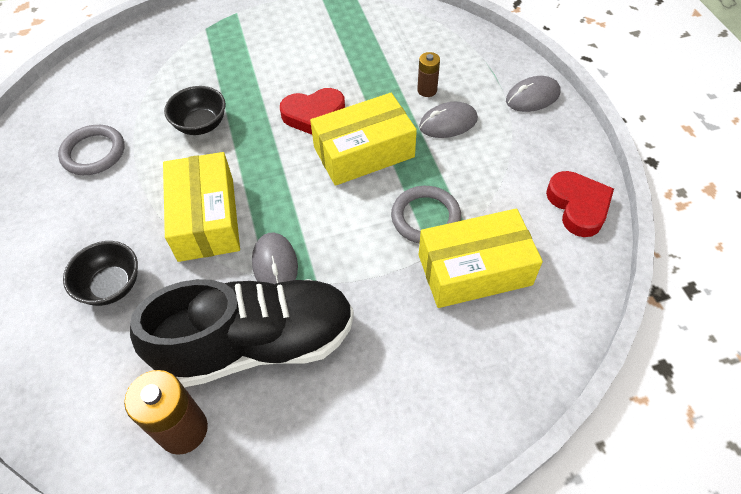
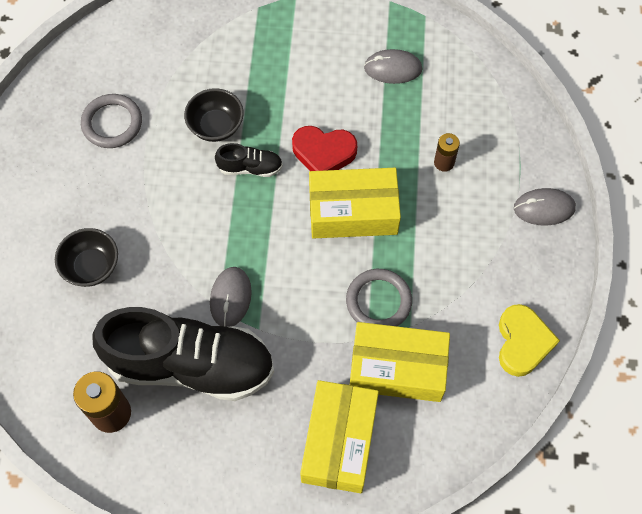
camera: 20 degrees right, 10 degrees up
yellow box [163,152,240,262] -> yellow box moved to [300,380,379,493]
grey mouse [419,102,478,138] -> grey mouse moved to [364,49,423,84]
red heart [546,171,614,237] -> yellow heart [499,304,560,377]
none -> black shoe [215,143,283,177]

